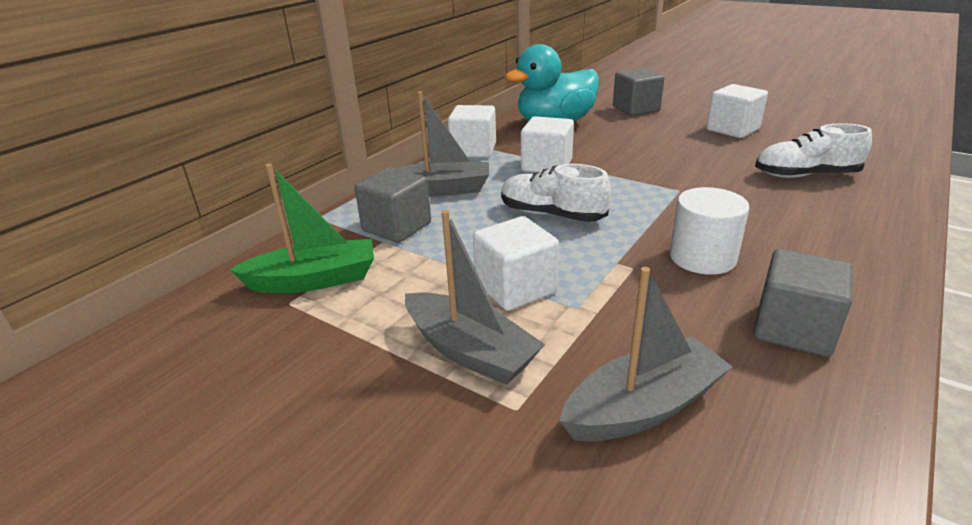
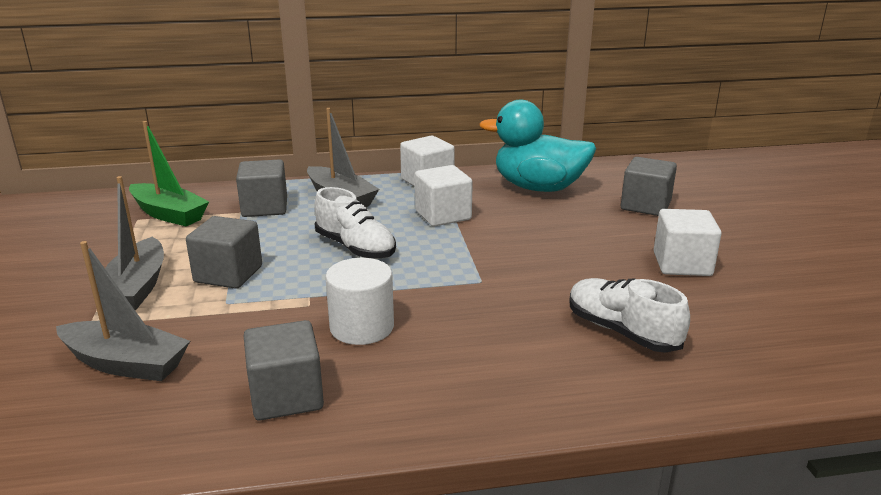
camera: 45 degrees right, 5 degrees down
white cube [473,216,559,311] -> grey cube [186,216,262,289]
white shoe [501,164,611,222] -> white shoe turned 150 degrees clockwise [314,187,396,259]

